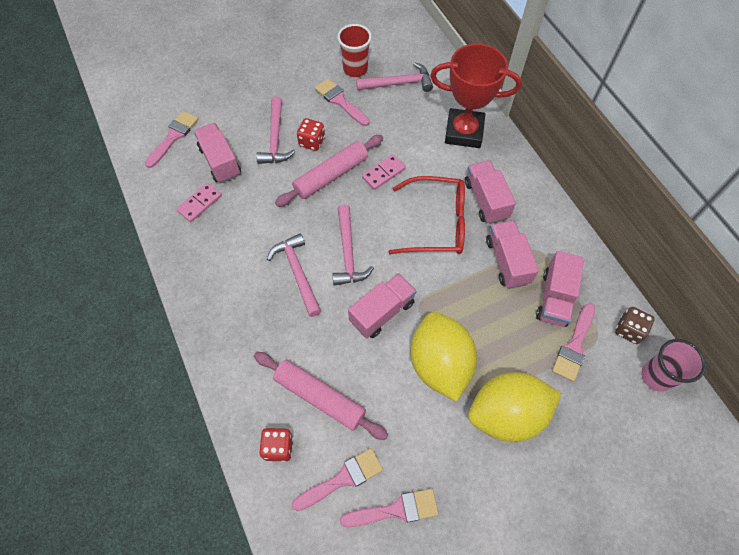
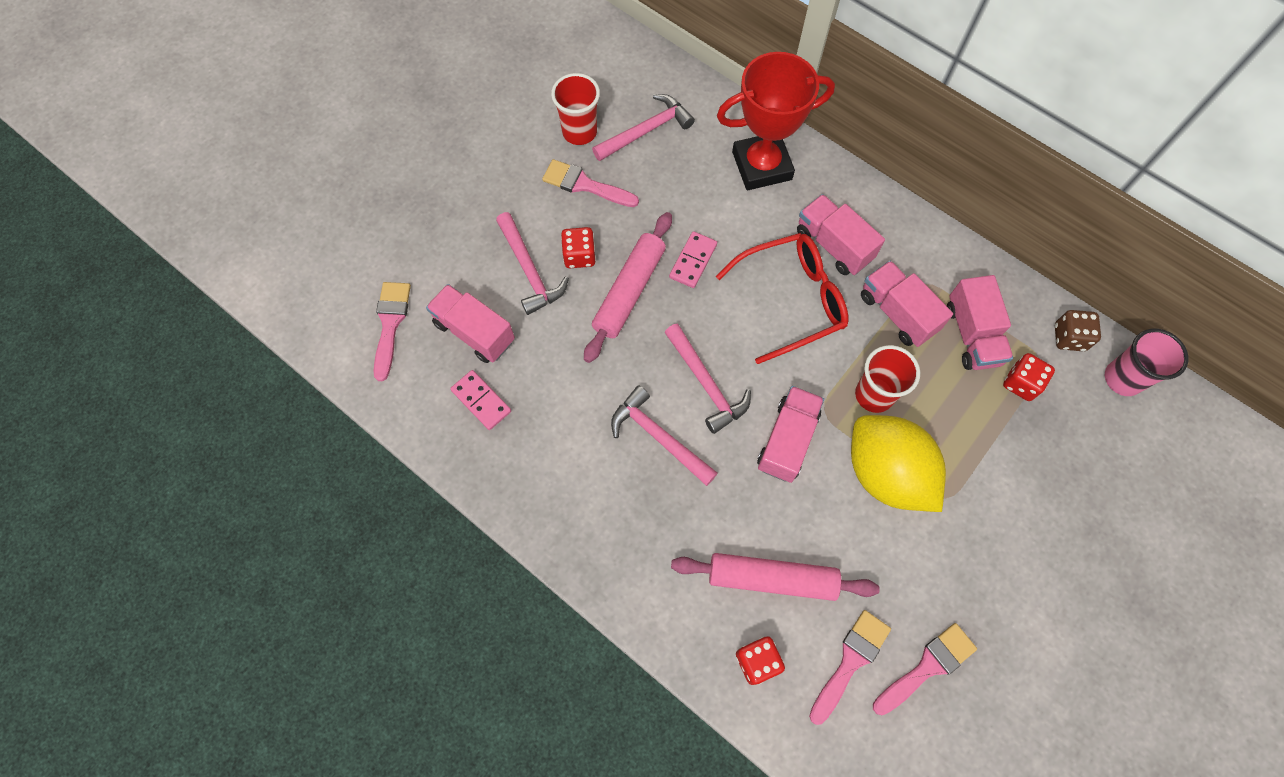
camera: 25 degrees left, 5 degrees up
pink domino [176,183,222,222] -> pink domino turned 60 degrees counterclockwise [450,370,511,430]
yellow lemon [468,372,561,442] -> none
pink brush [552,303,595,382] -> red dice [1003,353,1055,401]
none -> red cup [855,345,920,413]

